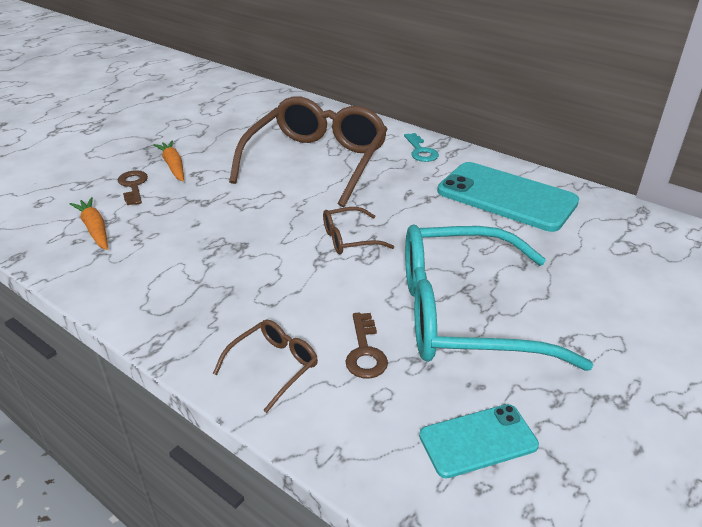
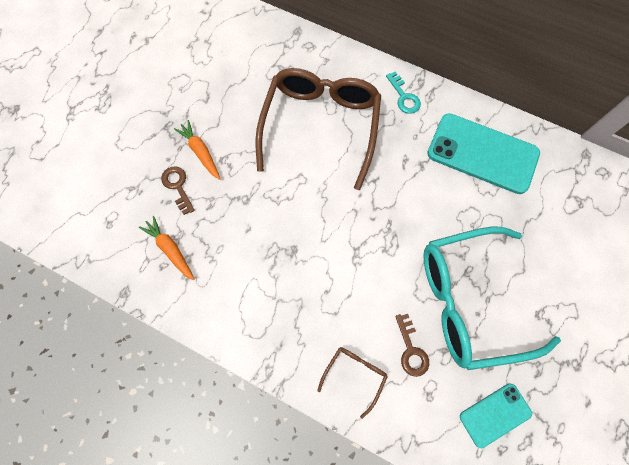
camera: 10 degrees left, 35 degrees up
brown glasses [323,207,394,254] -> none

